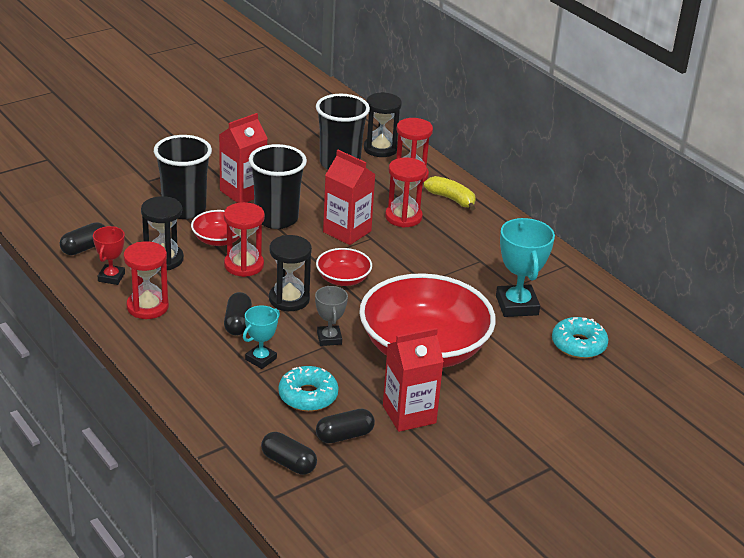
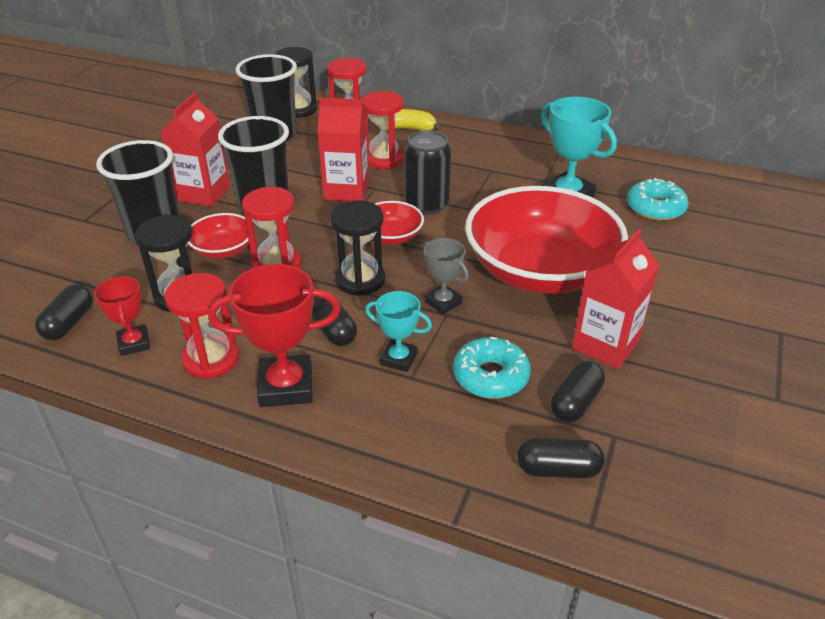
camera: 30 degrees left, 5 degrees up
turquoise trophy [243,305,280,369] -> turquoise trophy turned 75 degrees counterclockwise [365,291,432,372]
none -> red trophy [208,264,341,407]
none -> black can [404,130,451,214]

